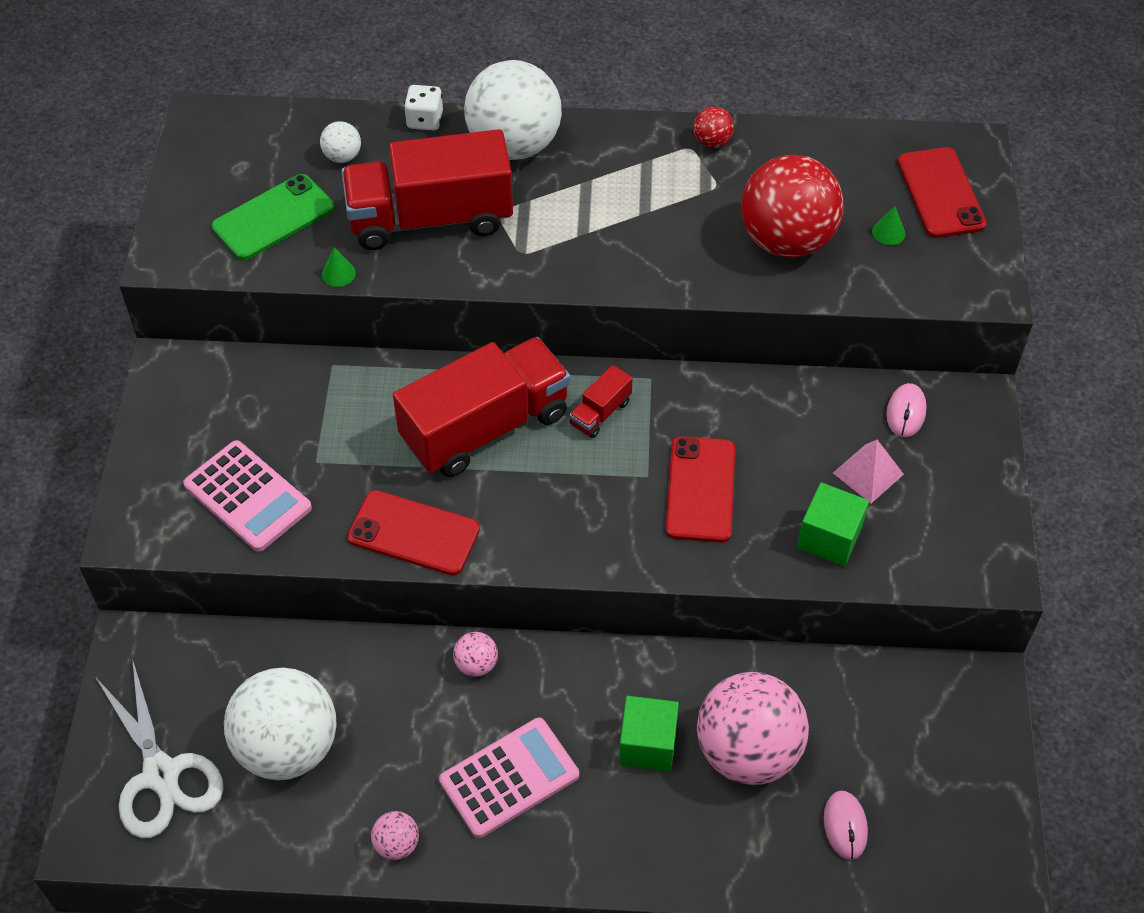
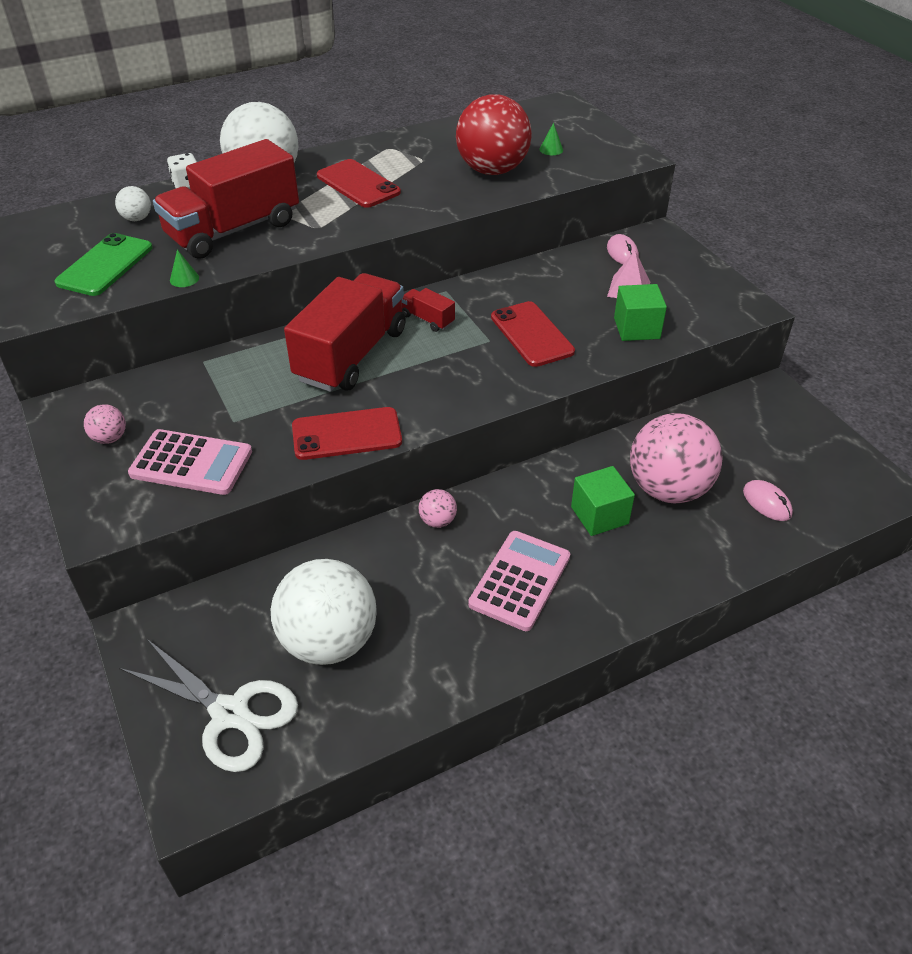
camera: 30 degrees left, 10 degrees down
pink ball [371,811,419,860] -> pink ball moved to [84,404,126,444]
red truck [569,365,633,438] -> red truck turned 120 degrees clockwise [402,288,455,332]
red ball [693,107,734,148] -> none
red phone [897,147,987,238] -> red phone moved to [317,159,401,208]

